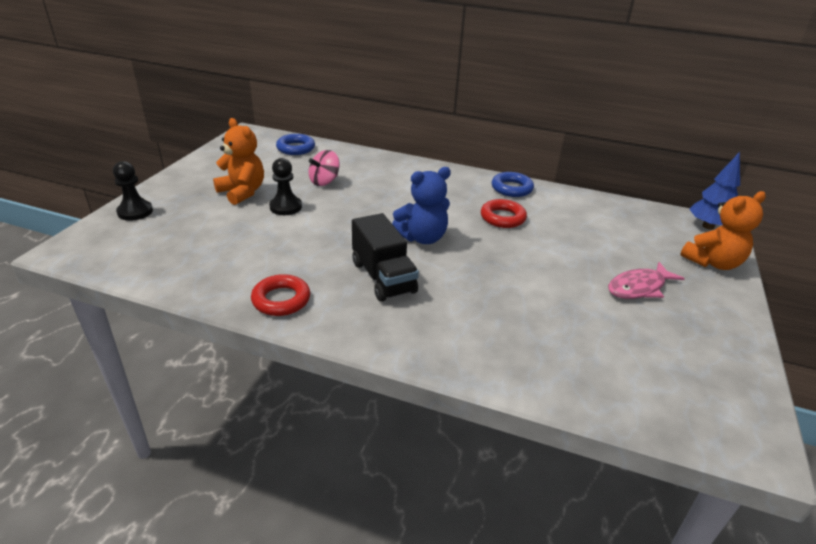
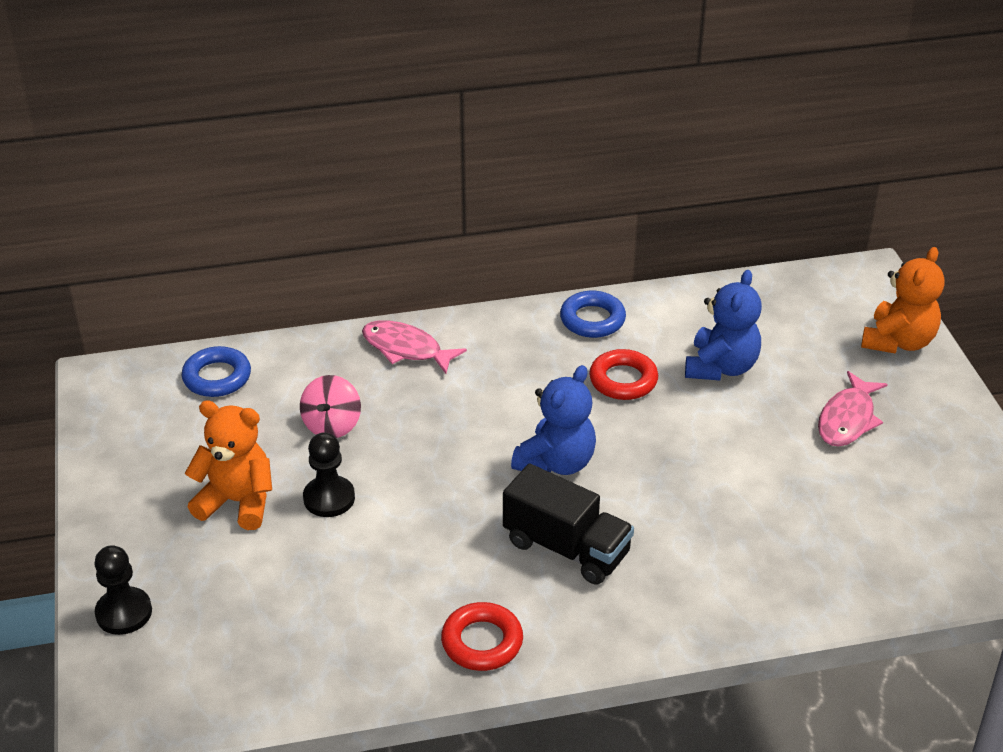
camera: 30 degrees left, 5 degrees up
blue tree [689,152,740,230] -> none
none -> pink fish [362,320,467,374]
none -> blue teddy bear [685,270,762,381]

